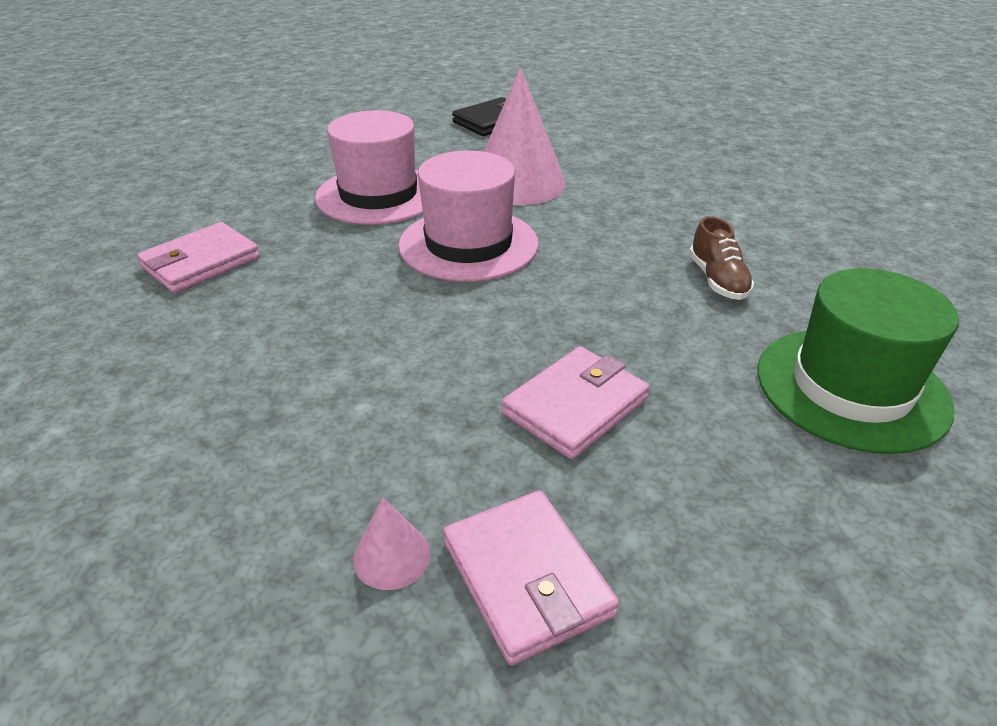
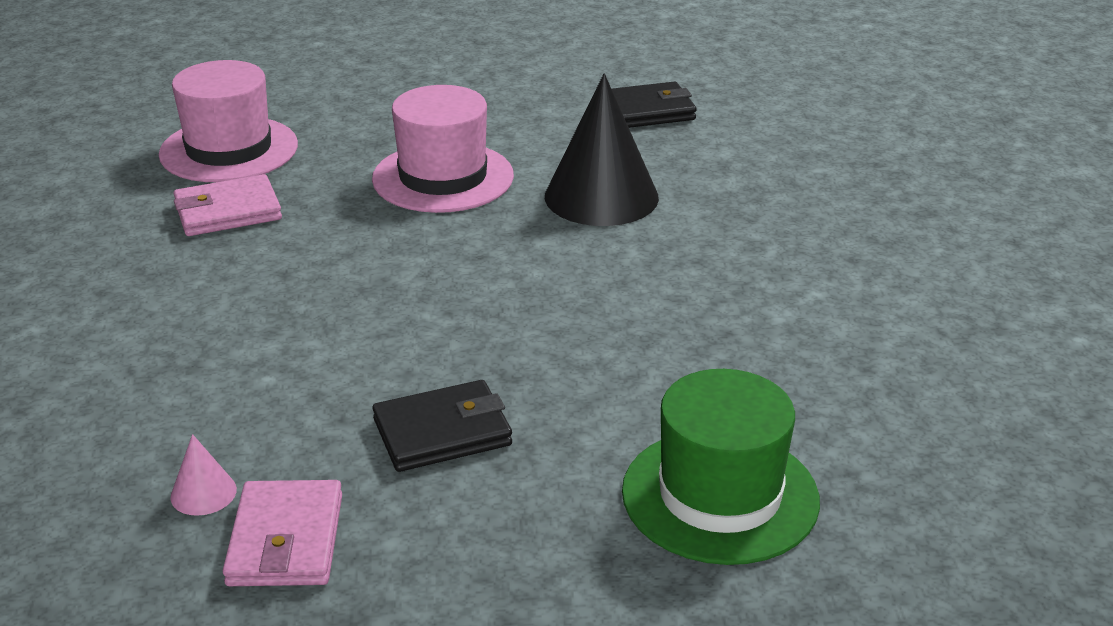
camera: 25 degrees right, 5 degrees down
pink hat [398,151,539,282] -> pink hat moved to [159,60,298,182]
pink cone [484,67,566,205] -> black cone [545,73,659,226]
pink wallet [502,346,649,460] -> black wallet [372,380,512,472]
brown shoe [689,216,754,300] -> none

